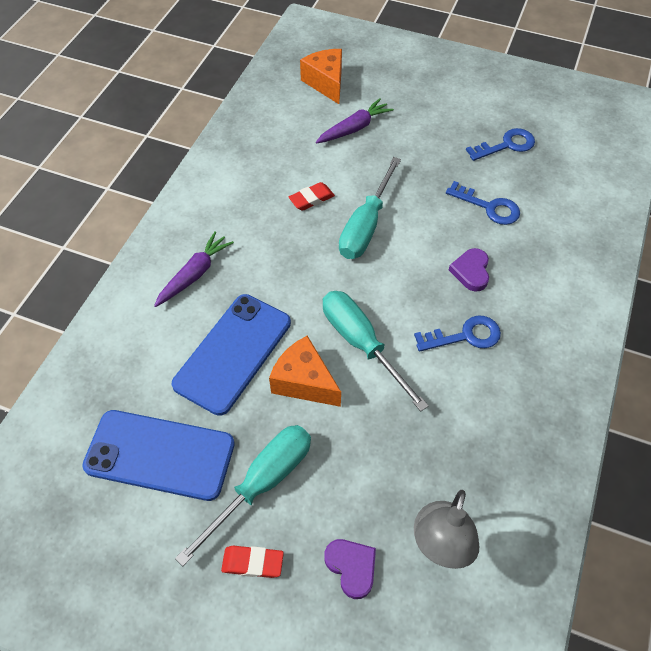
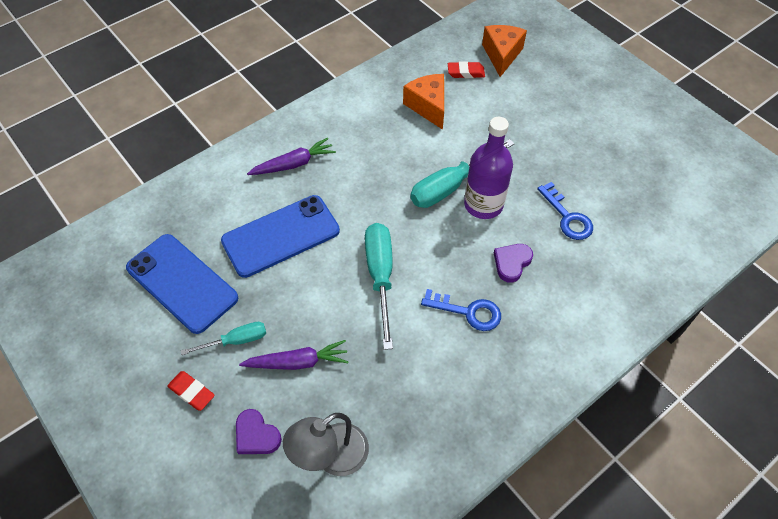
camera: 30 degrees right, 0 degrees up
turquoise screwdriver [175,425,311,566] -> turquoise screwdriver [181,322,266,355], size x0.58
orange cheese [269,336,341,407] -> orange cheese moved to [403,74,444,130]
red eraser [289,182,335,211] -> red eraser moved to [448,61,485,78]
purple carrot [316,98,394,144] -> purple carrot moved to [239,340,349,370]
purple heart [324,539,376,599] -> purple heart turned 135 degrees clockwise [236,409,282,454]
blue key [466,128,535,161] -> none
none -> purple bottle [464,117,513,219]

